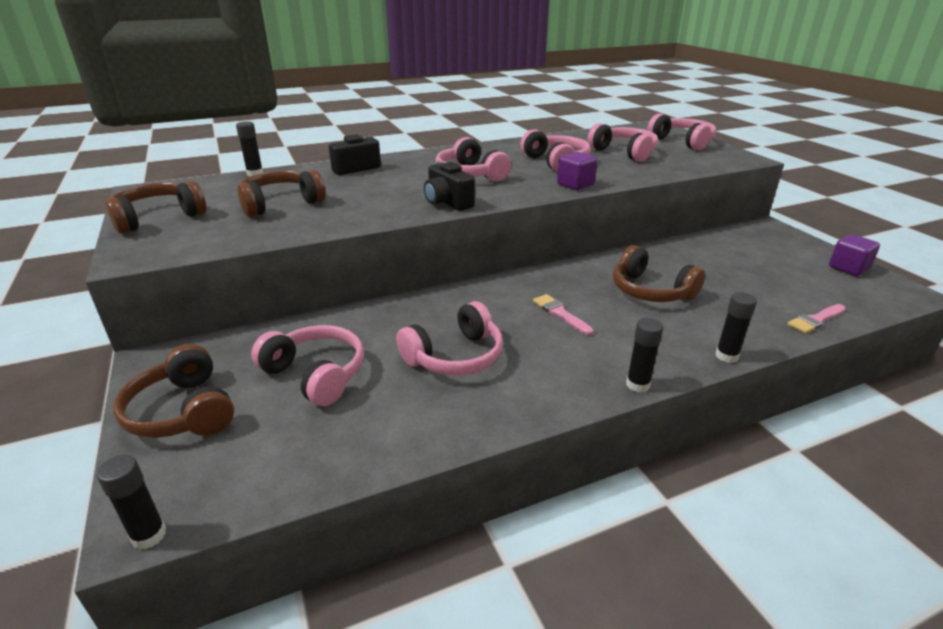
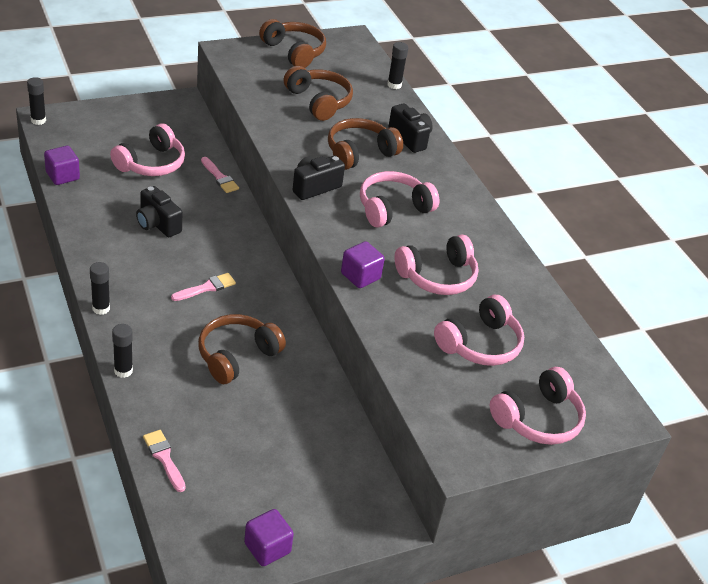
camera: 85 degrees right, 10 degrees up
brown headphones [113,344,234,438] -> brown headphones moved to [328,118,403,170]
pink headphones [396,301,503,375] -> black camera [136,186,182,238]
none -> purple cube [44,146,80,185]
none -> pink brush [201,157,239,193]

